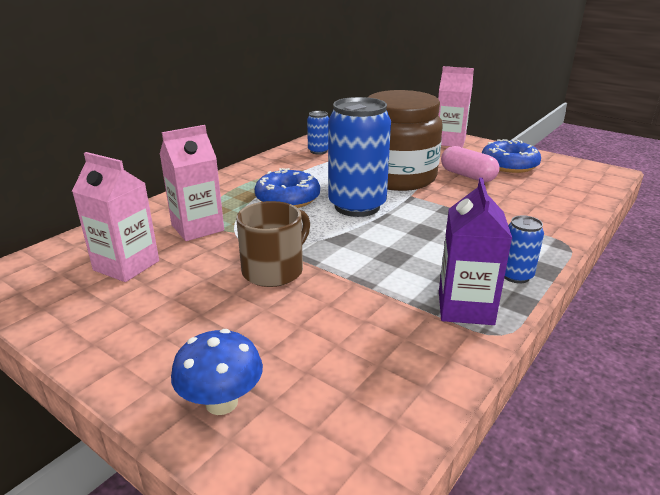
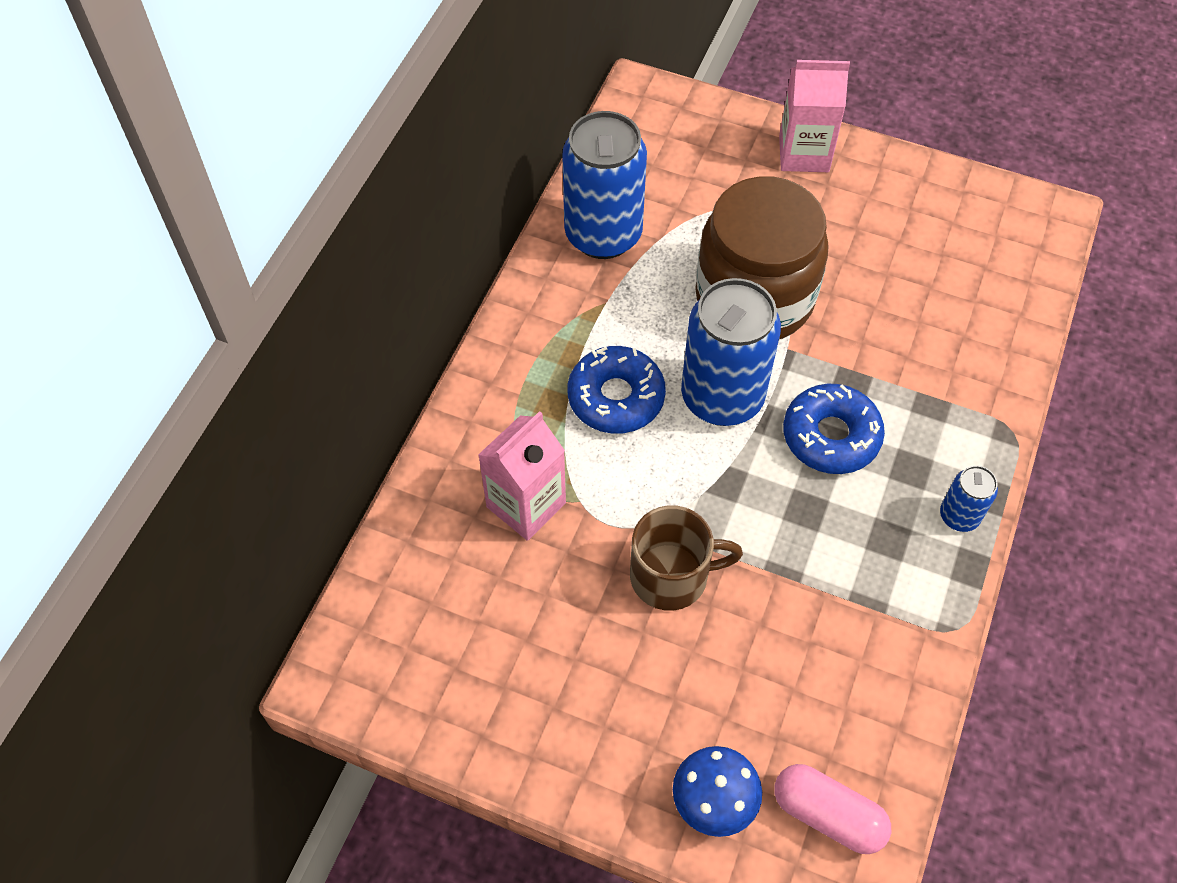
camera: 15 degrees left, 30 degrees up
pink carton [72,152,159,282] -> none
brown mug [236,201,310,287] -> brown mug turned 60 degrees clockwise [630,505,743,611]
blue can [307,111,329,155] -> blue can [562,111,647,259], size x2.13
purple carton [439,178,512,325] -> none
pink capsule [441,146,500,182] -> pink capsule moved to [775,764,891,854]
blue donut [482,139,541,173] -> blue donut moved to [783,384,885,474]

